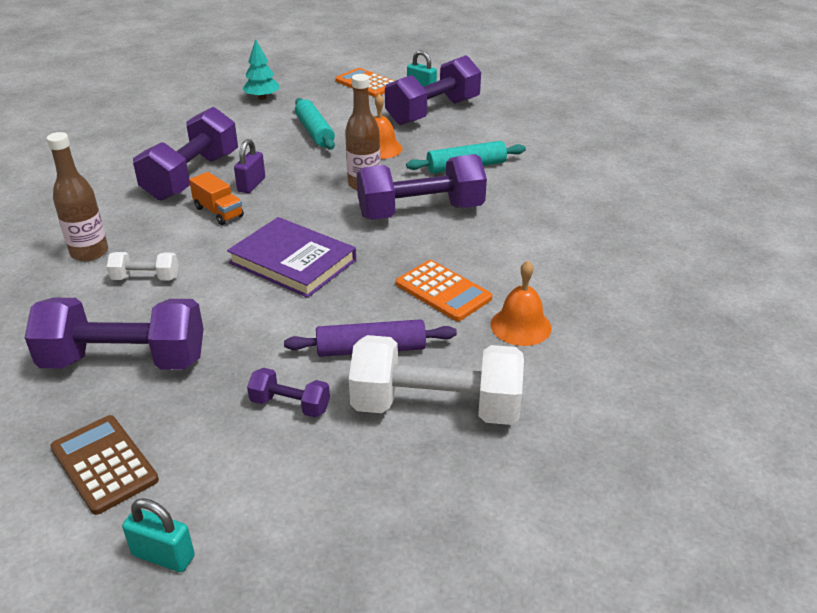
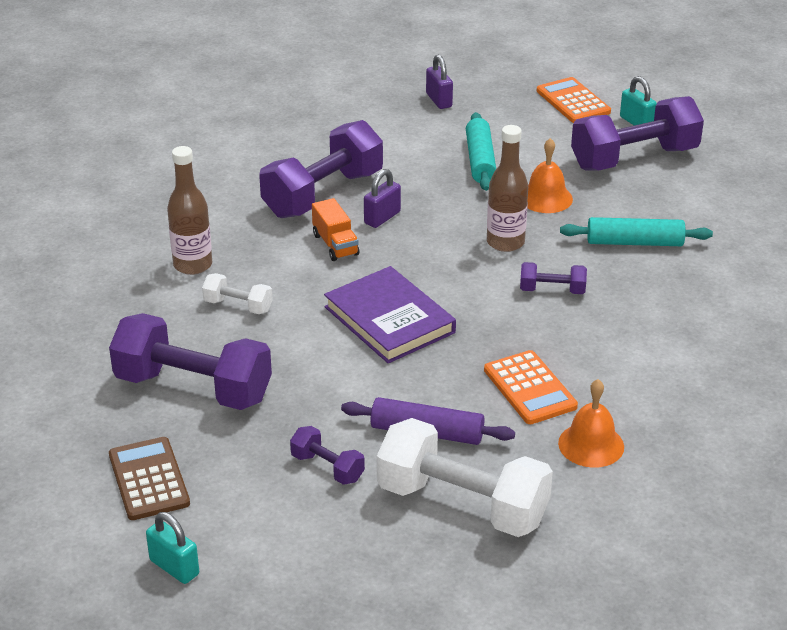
camera: 20 degrees right, 0 degrees up
turquoise tree [242,39,279,100] -> purple padlock [426,55,453,109]
purple dumbbell [357,154,487,220] -> purple dumbbell [520,262,587,294], size x0.47

